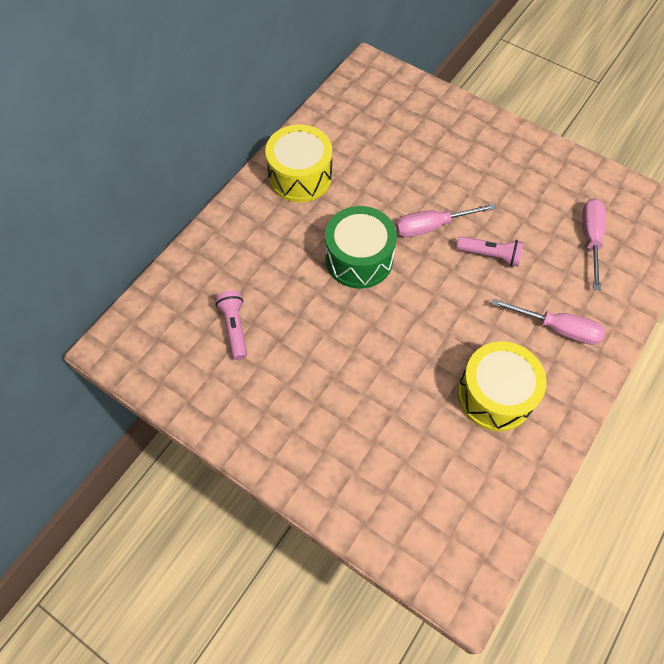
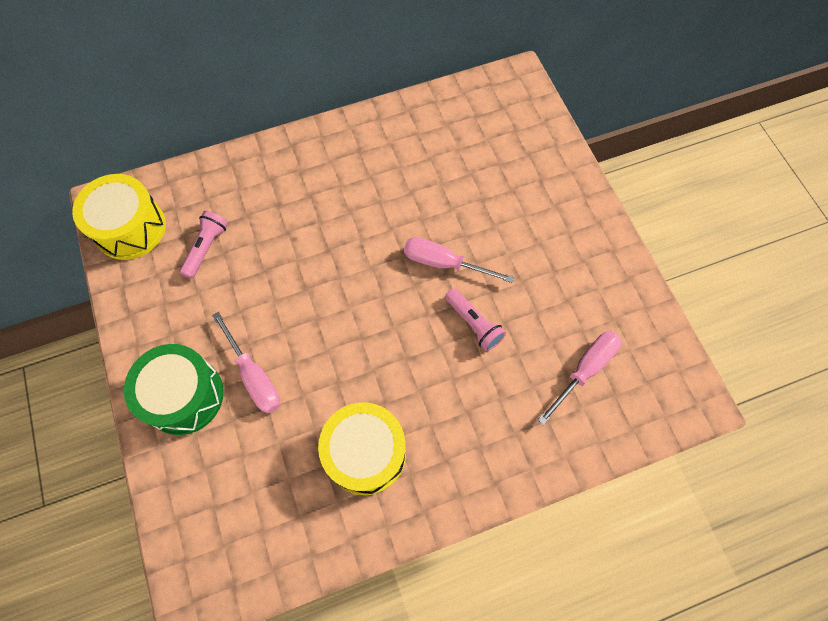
camera: 35 degrees right, 5 degrees up
yellow drum [265,124,332,202] -> yellow drum moved to [72,174,166,260]
green drum [325,206,397,288] -> green drum moved to [124,344,224,435]
pink screwdriver [492,298,605,345] -> pink screwdriver moved to [212,312,280,413]

